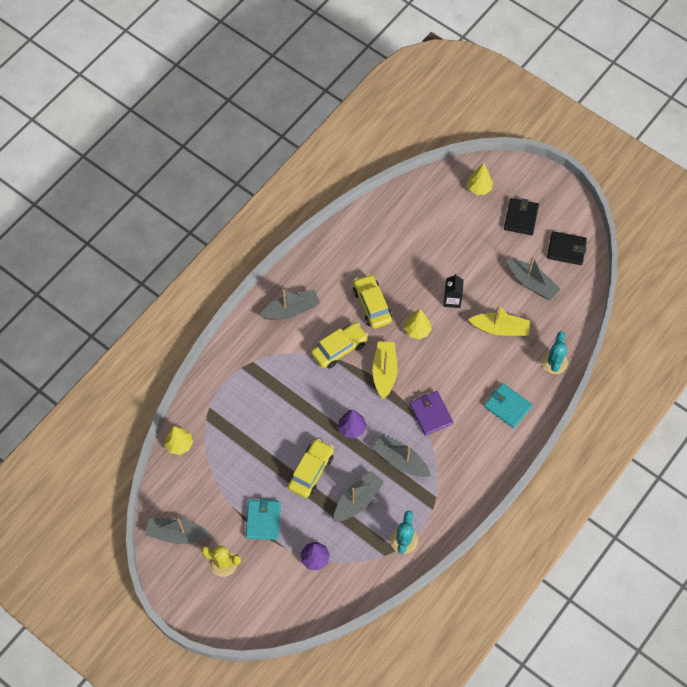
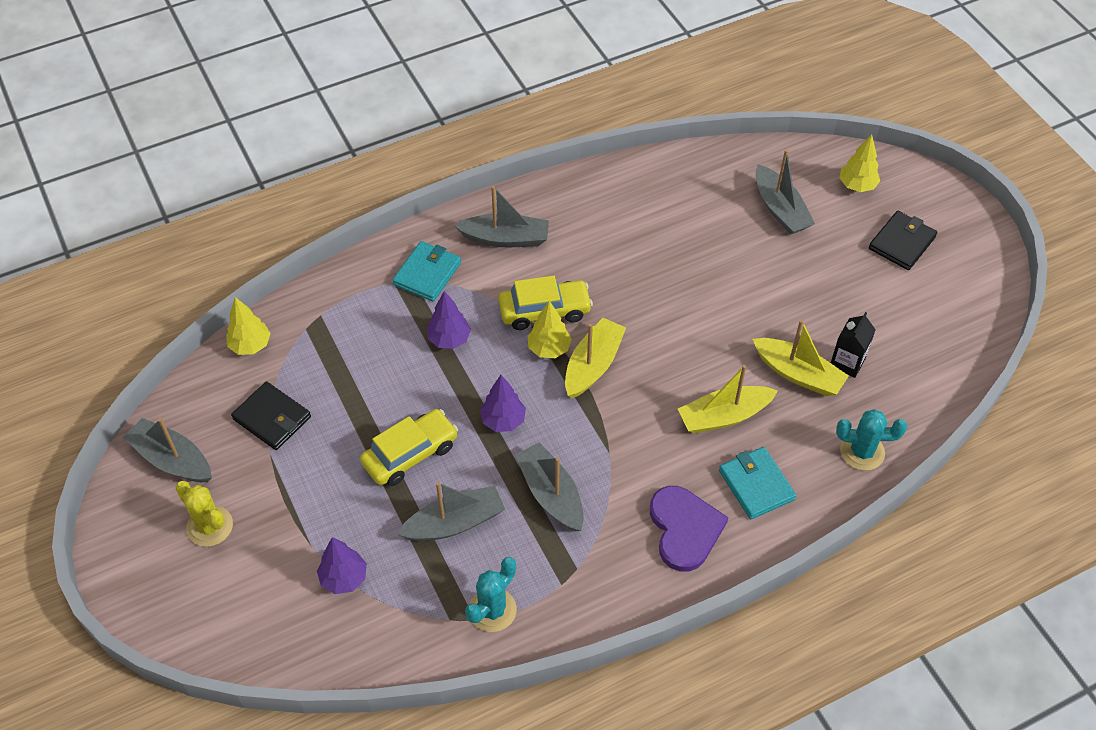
camera: 25 degrees right, 10 degrees down
turquoise wallet [246,499,281,540] -> turquoise wallet moved to [392,241,461,301]
yellow car [353,274,392,329] -> none
yellow tree [404,309,432,339] -> yellow tree moved to [527,301,572,358]
purple wallet [409,391,453,436] -> none
black carton [443,274,464,308] -> black carton moved to [831,312,876,378]
grey boat [507,256,560,300] -> grey boat moved to [756,150,815,235]
turquoise cactus [541,331,568,374] -> turquoise cactus turned 60 degrees clockwise [836,409,907,470]
black wallet [547,231,587,265] -> black wallet moved to [231,381,311,450]
none -> purple tree [427,291,471,349]
none -> purple heart [650,486,728,572]
none -> yellow boat [678,365,778,433]

